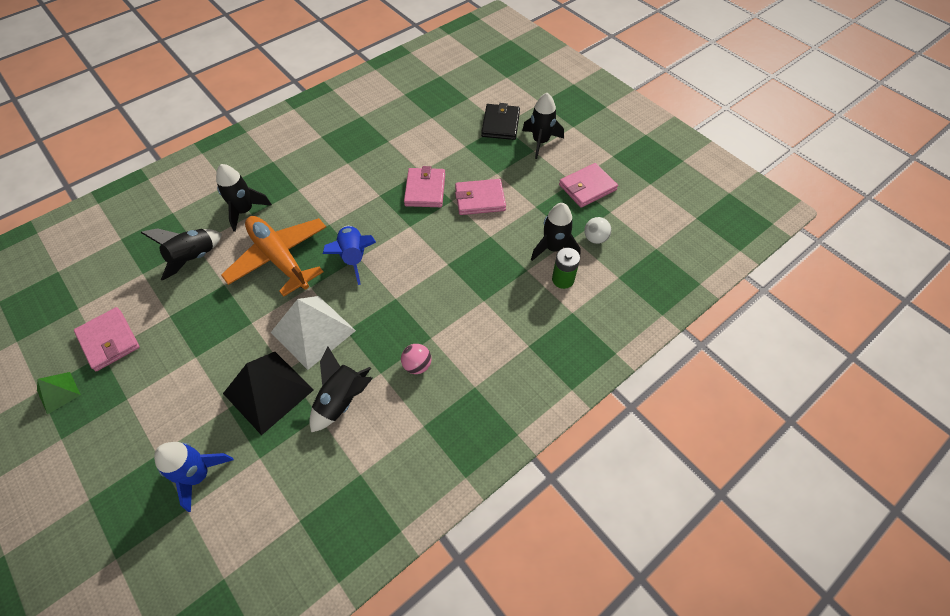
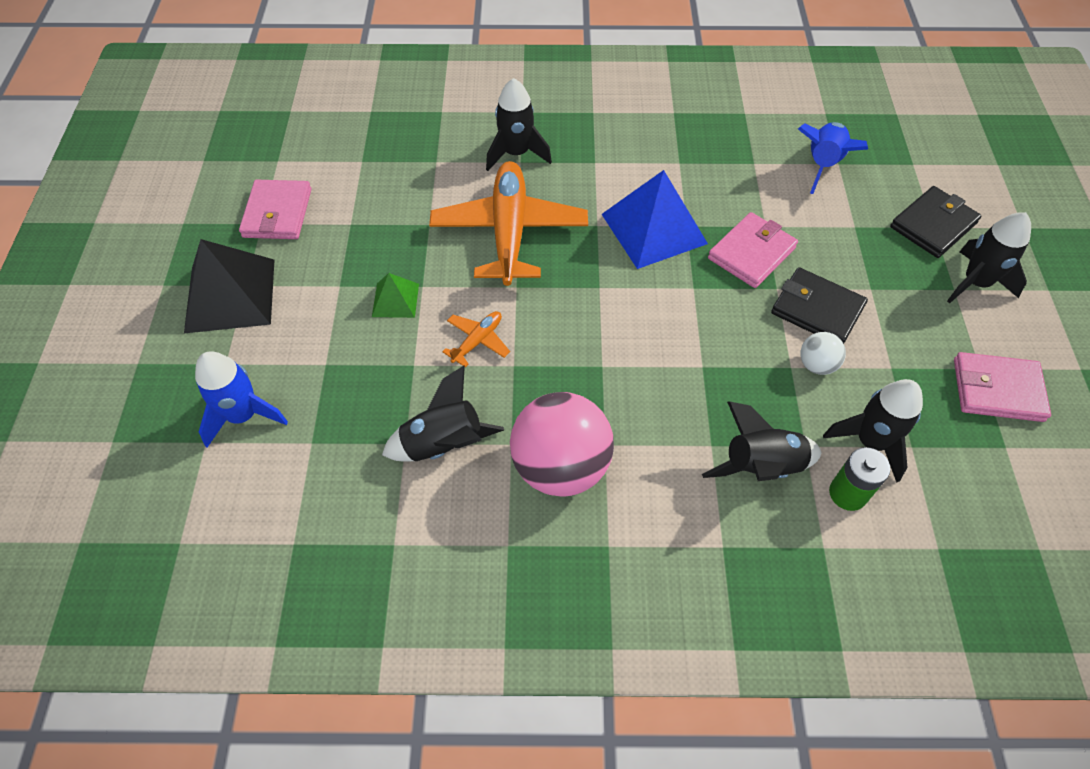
camera: 40 degrees right, 0 degrees up
green pyramid [37,372,81,414] -> green pyramid moved to [372,273,419,318]
black rocket [141,228,222,281] -> black rocket moved to [702,401,822,481]
black pyramid [223,352,314,435] -> black pyramid moved to [184,239,274,333]
white pyramid [271,296,356,370] -> orange plane [442,311,510,367]
blue rocket [323,226,376,285] -> blue rocket moved to [798,122,868,194]
pink ball [401,344,431,374] -> pink ball [510,392,614,496], size x2.17
pink wallet [455,179,506,215] -> black wallet [771,267,868,344]
white ball [584,217,611,244] -> white ball moved to [800,332,846,375]
none -> blue pyramid [602,170,708,269]

